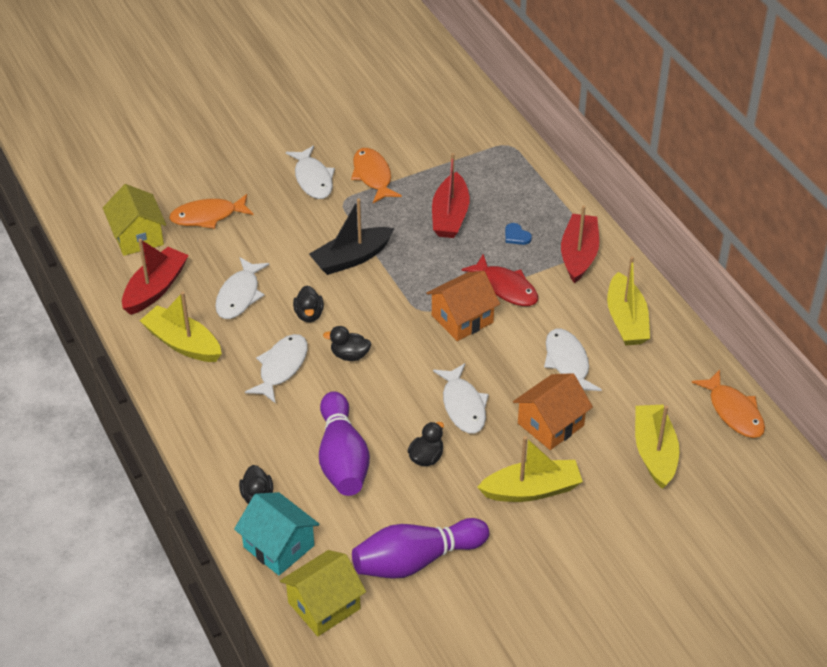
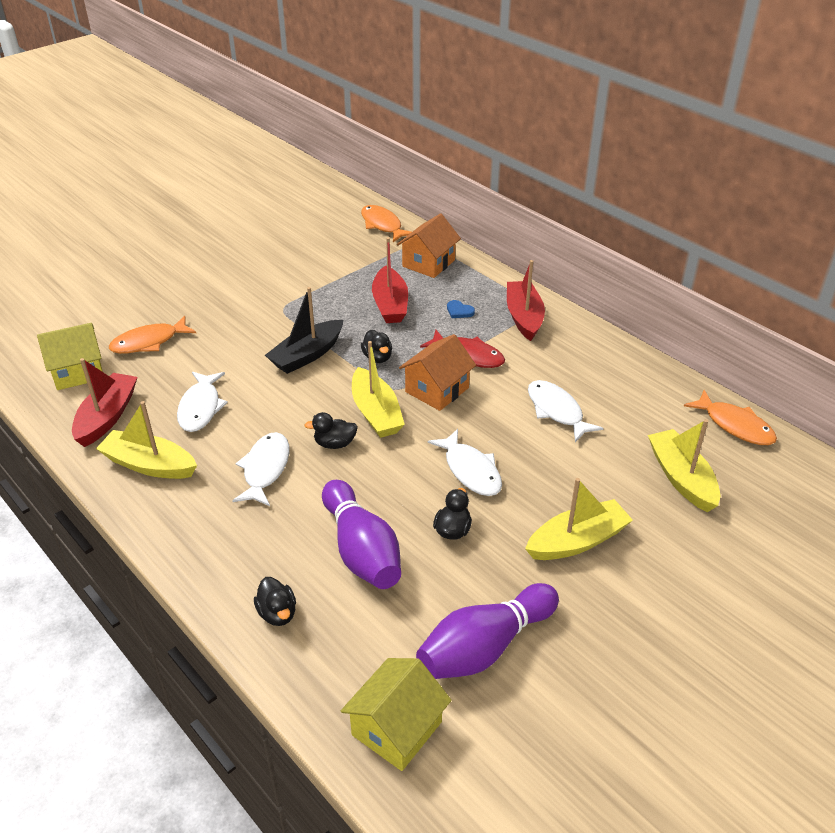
camera: 15 degrees left, 5 degrees down
yellow house [103,184,166,256] -> yellow house turned 75 degrees counterclockwise [37,323,103,390]
turquoise house [234,492,320,575] -> none
white fish [286,146,335,199] -> none
black duck [293,285,324,322] -> black duck moved to [361,330,392,363]
orange fish [351,148,402,203] -> orange fish moved to [361,205,411,242]
orange house [513,373,593,450] -> orange house moved to [397,213,461,278]
yellow boat [607,257,650,346] -> yellow boat moved to [352,341,405,438]

